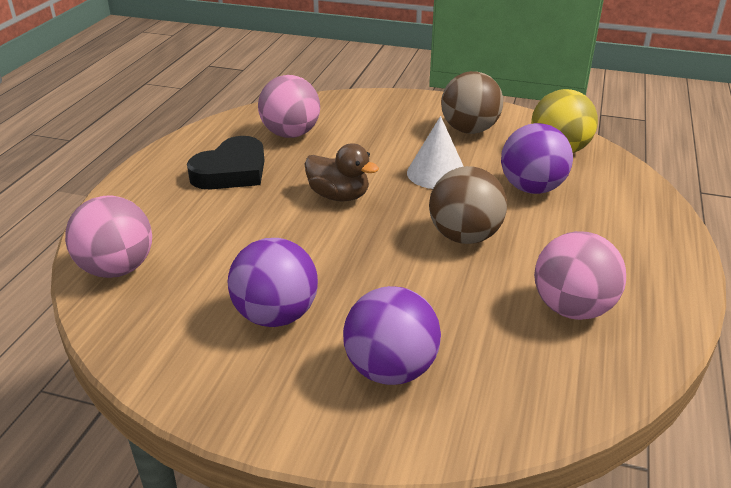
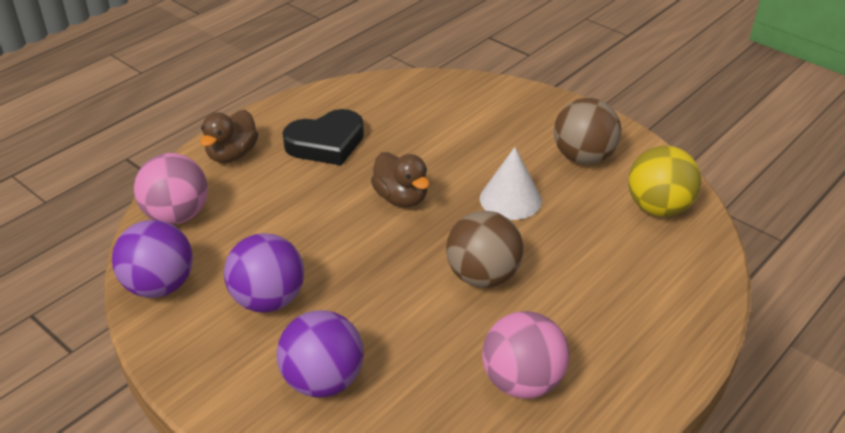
camera: 25 degrees right, 5 degrees up
pink ball [258,75,320,138] -> none
purple ball [501,123,573,194] -> purple ball moved to [112,220,193,298]
none -> brown duck [200,110,258,163]

